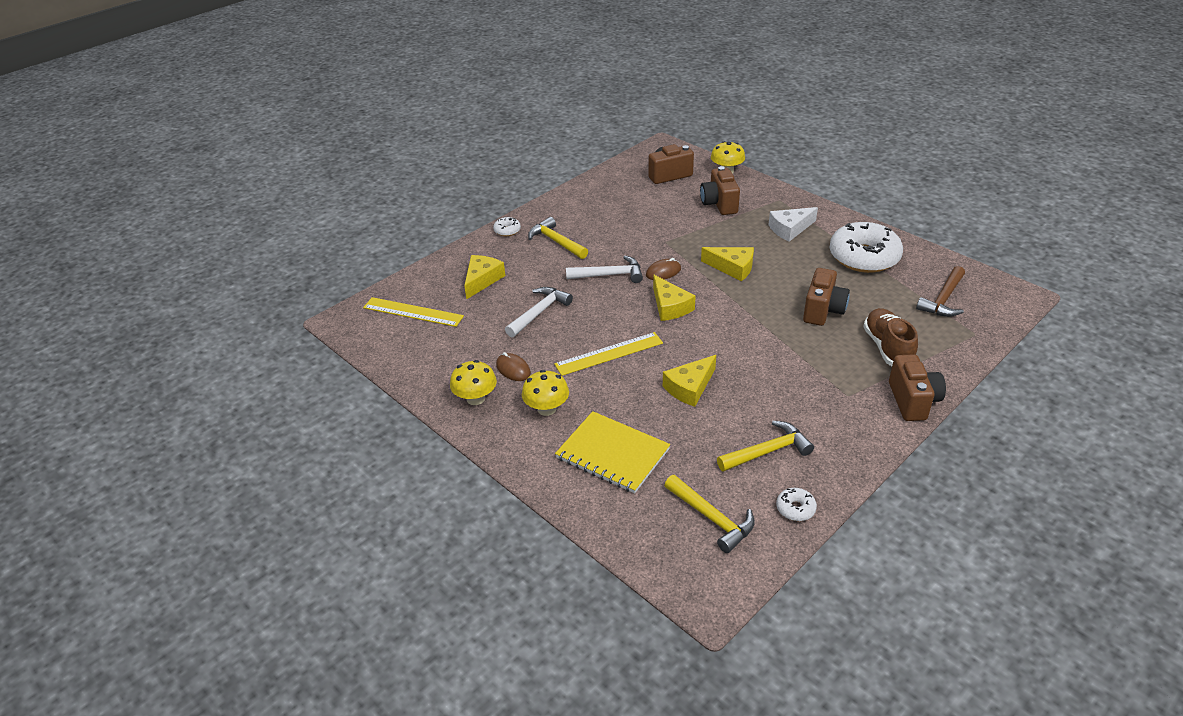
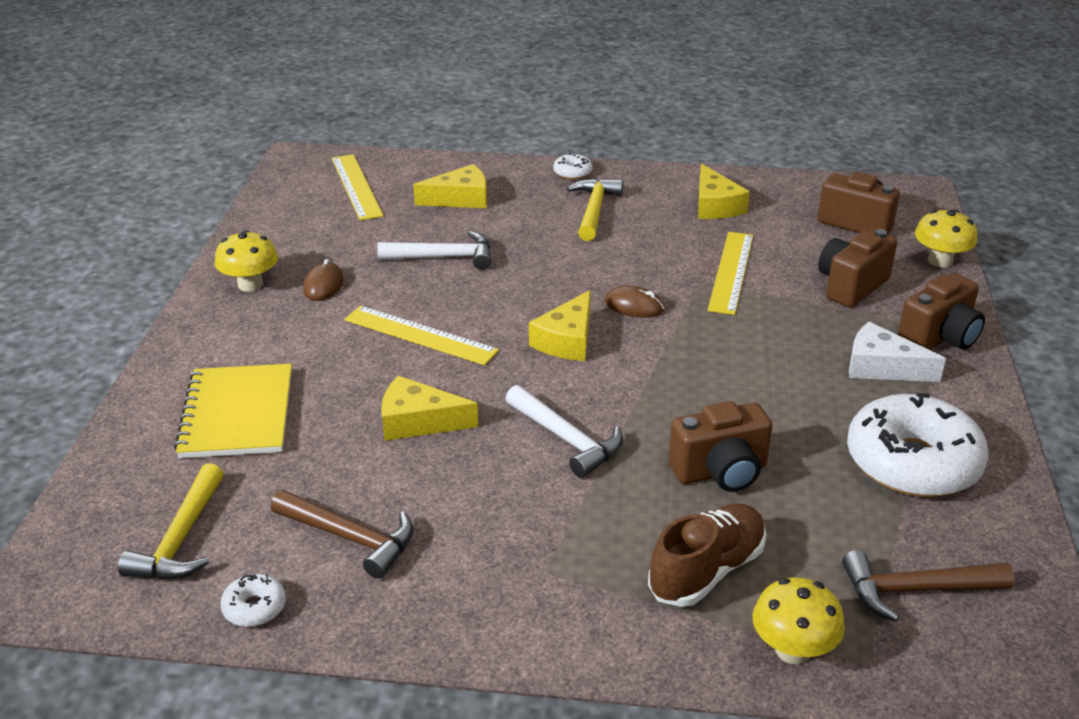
camera: 50 degrees right, 5 degrees down
yellow mushroom [522,370,569,416] -> yellow mushroom moved to [752,577,845,664]
white hammer [566,256,643,283] -> white hammer moved to [505,385,623,478]
yellow cheese [701,247,754,281] -> yellow cheese moved to [698,164,750,219]
yellow hammer [717,421,814,472] -> brown hammer [271,490,414,579]
brown camera [889,354,946,421] -> brown camera moved to [898,273,985,350]
none -> yellow ruler [708,232,753,315]

